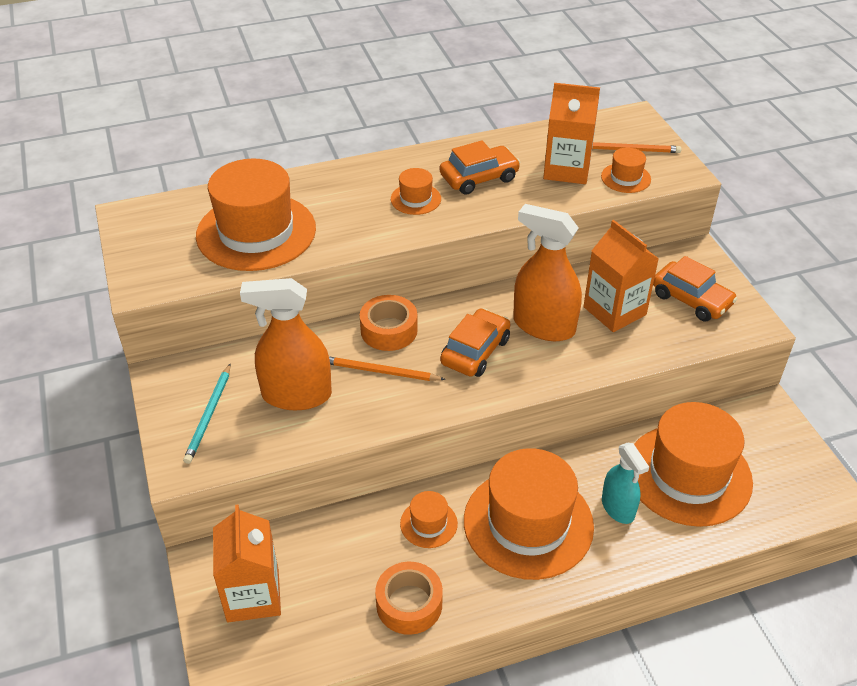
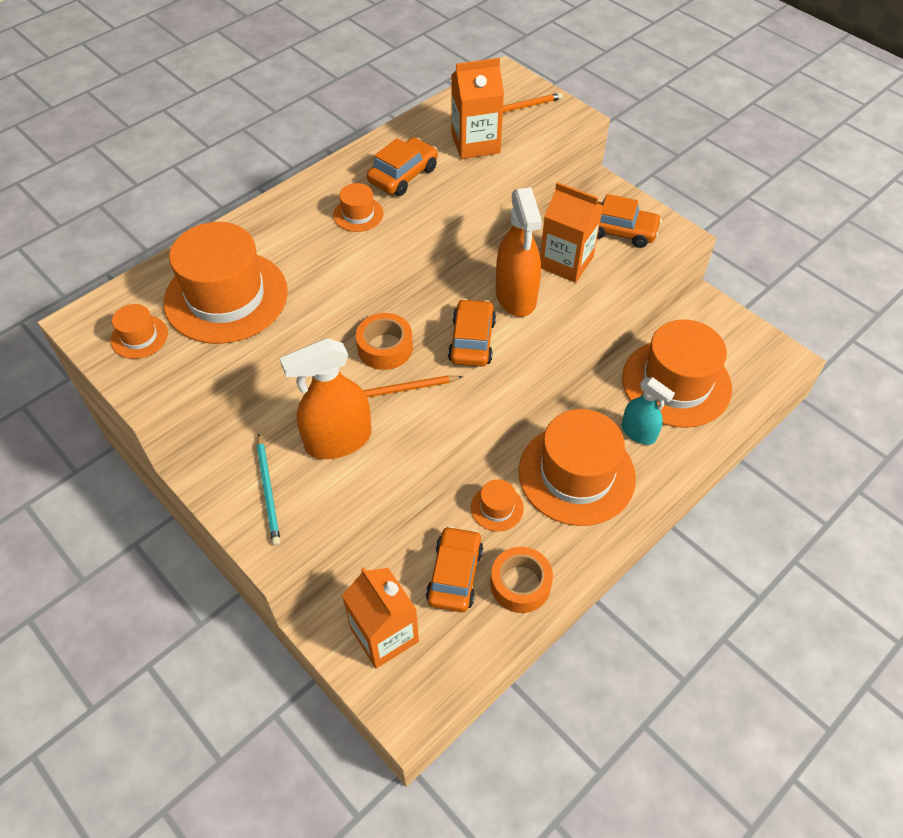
camera: 25 degrees left, 10 degrees up
orange spray bottle [513,204,582,341] -> orange spray bottle turned 105 degrees counterclockwise [496,187,542,317]
orange hat [601,147,651,193] -> orange hat moved to [111,304,168,359]
none -> orange car [426,526,483,612]

